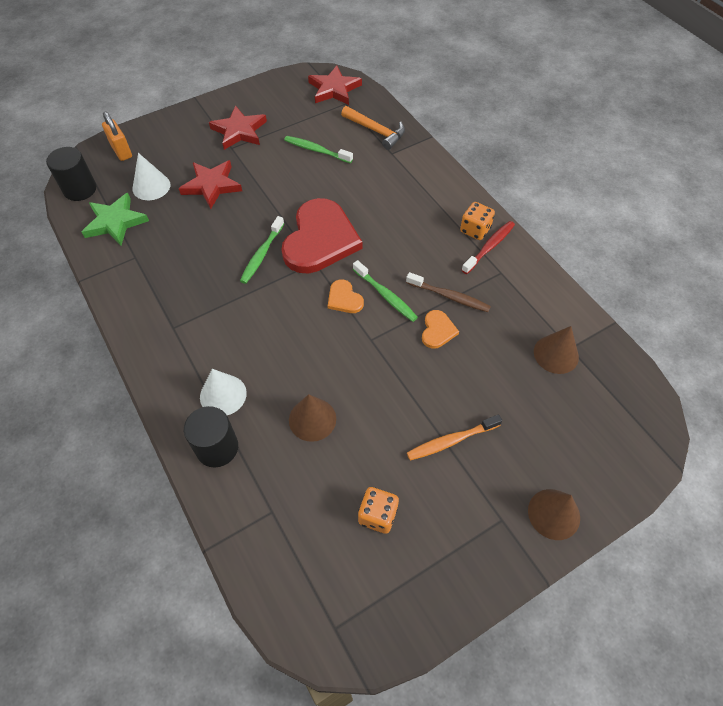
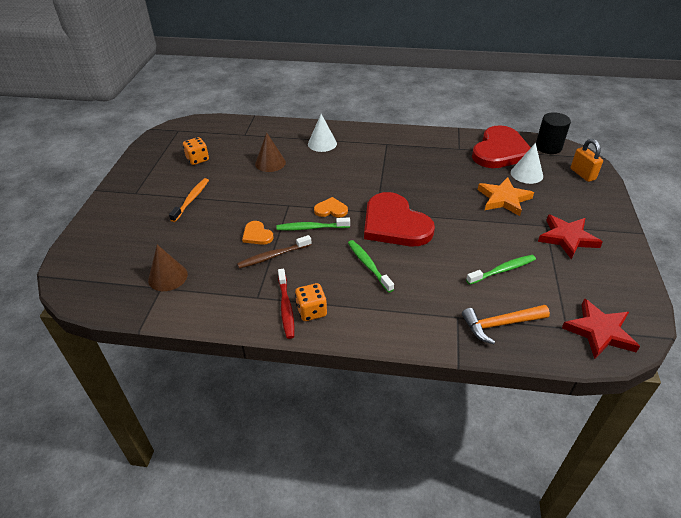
camera: 130 degrees right, 15 degrees down
green star [82,193,149,245] -> red heart [472,125,531,168]
orange padlock [102,111,132,161] -> orange padlock turned 60 degrees clockwise [571,139,603,182]
red star [179,160,242,209] -> orange star [478,177,534,216]
black cylinder [184,406,238,468] -> none
green toothbrush [240,216,284,284] -> green toothbrush moved to [348,240,394,293]
brown cone [528,489,580,540] -> none

